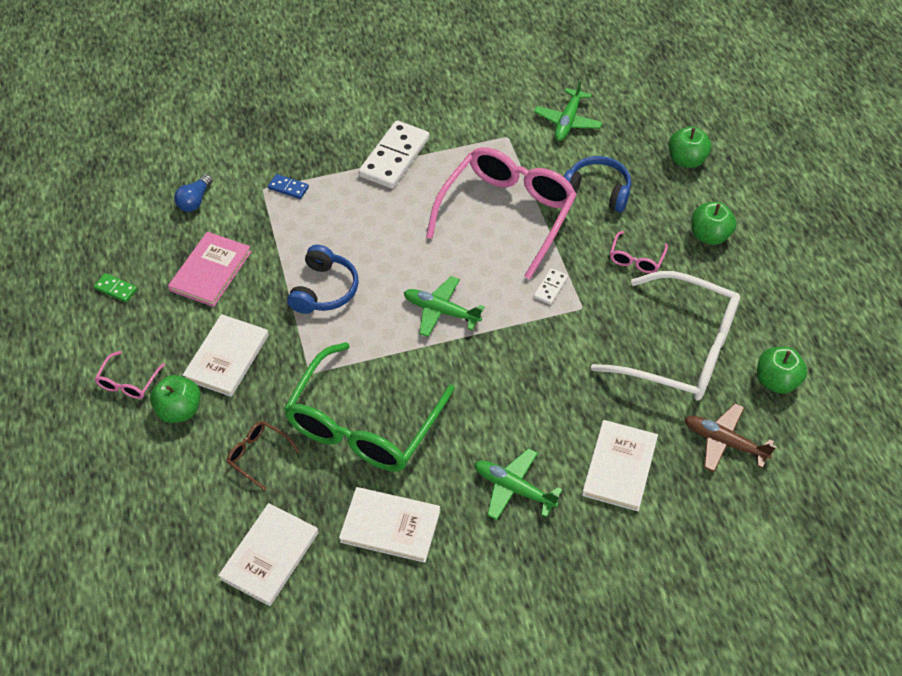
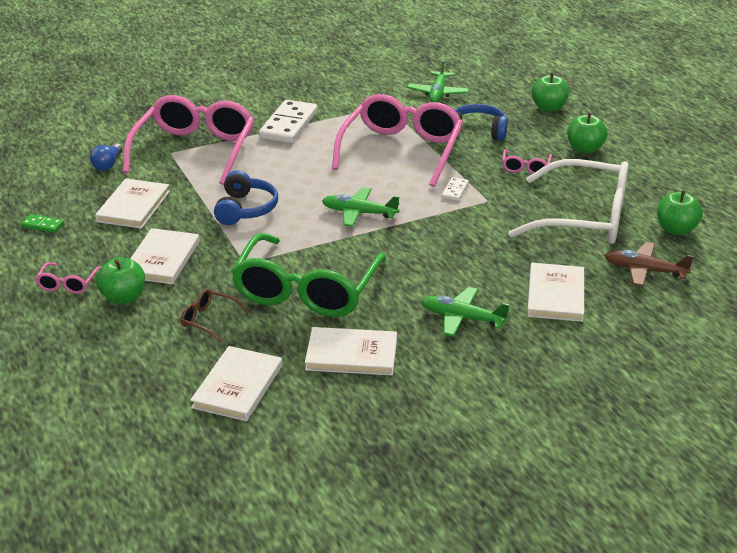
camera: 10 degrees left, 20 degrees down
pink book [168,232,251,307] -> white book [95,178,170,229]
blue domino [268,174,309,199] -> pink glasses [123,95,254,185]

